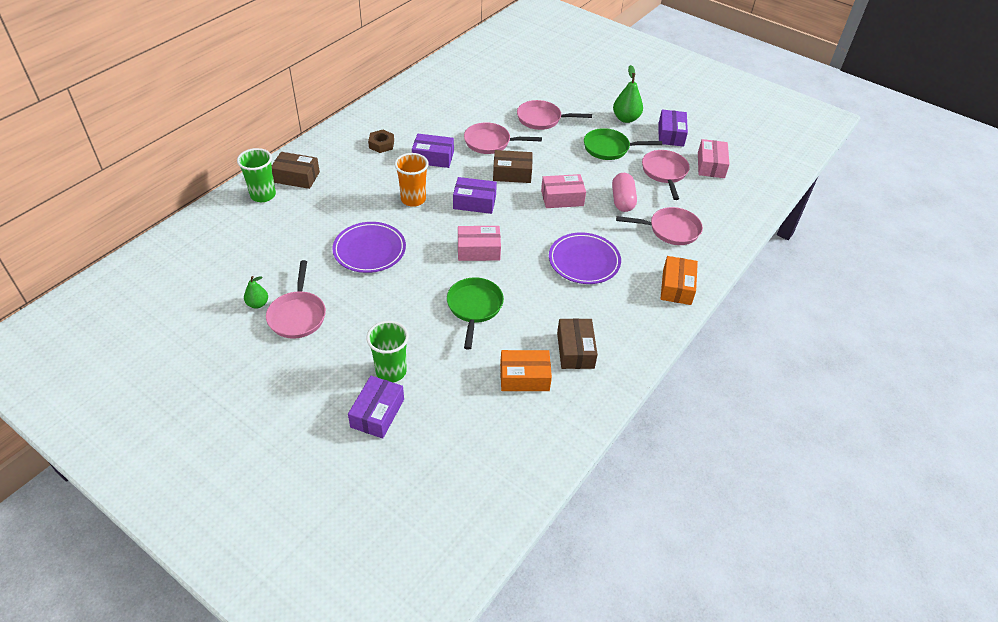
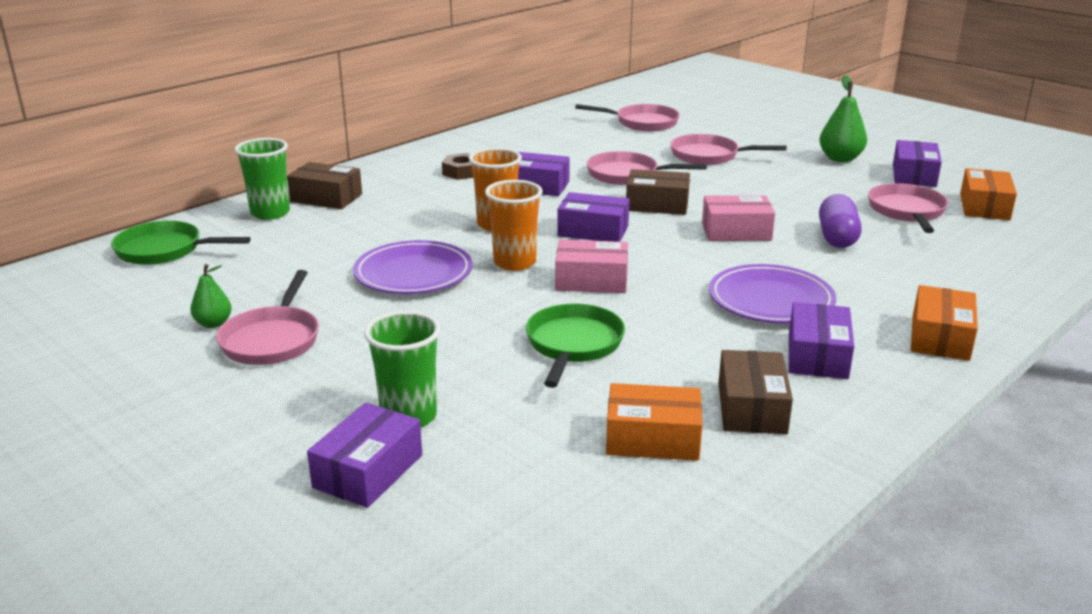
camera: 10 degrees right, 20 degrees down
green pan [584,128,662,160] -> green pan moved to [111,221,251,265]
pink capsule [612,173,637,212] -> purple capsule [819,194,862,248]
pink pan [616,207,703,245] -> pink pan moved to [575,104,680,131]
pink box [698,139,730,178] -> orange box [960,168,1017,220]
none -> orange cup [485,180,543,271]
none -> purple box [789,302,854,379]

